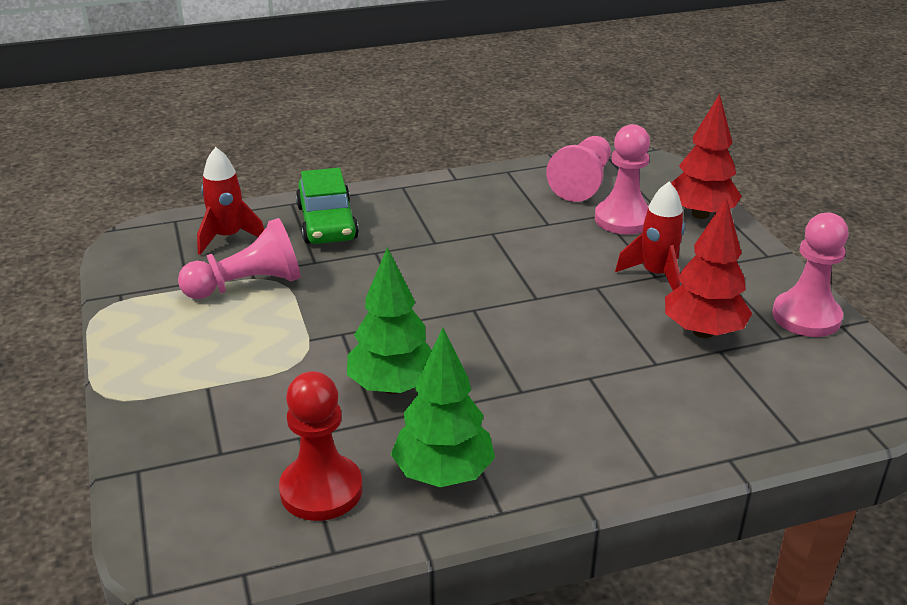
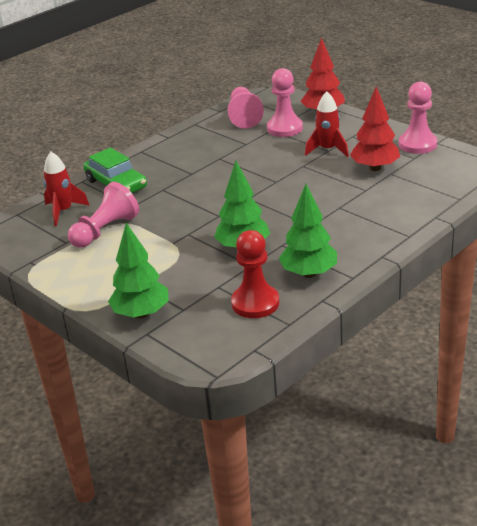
camera: 25 degrees left, 0 degrees up
none -> green tree [108,223,168,318]

